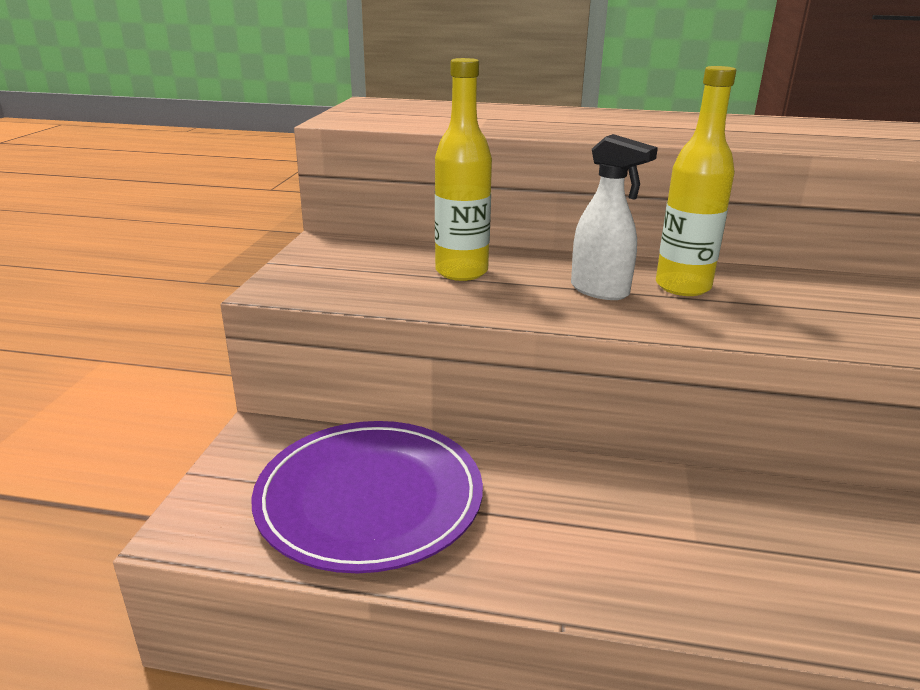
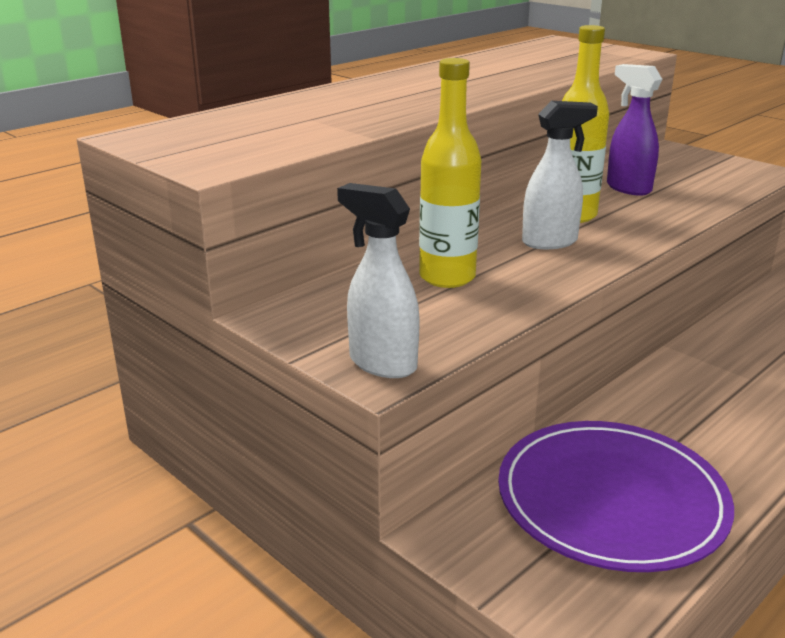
camera: 55 degrees left, 0 degrees up
none -> white spray bottle [337,183,420,378]
none -> purple spray bottle [607,64,662,196]

